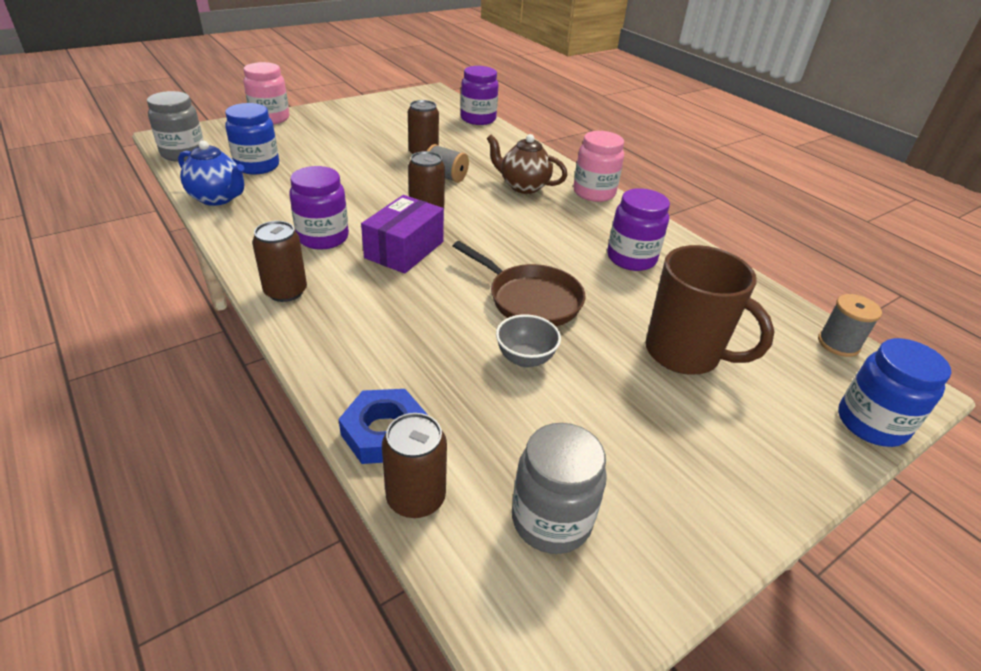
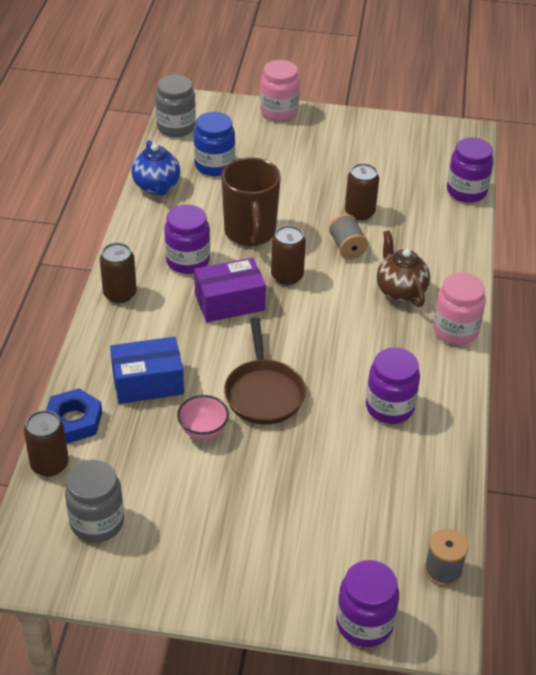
camera: 45 degrees right, 5 degrees up
grey bowl [496,314,561,368] -> pink bowl [177,395,229,439]
brown mug [646,245,775,375] -> brown mug moved to [221,157,281,246]
blue jar [838,338,951,447] -> purple jar [336,560,399,647]
none -> blue box [110,337,184,404]

